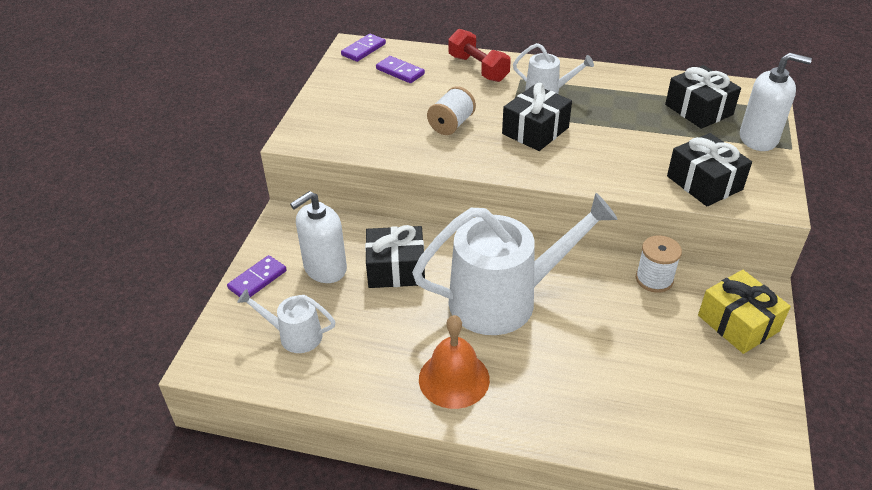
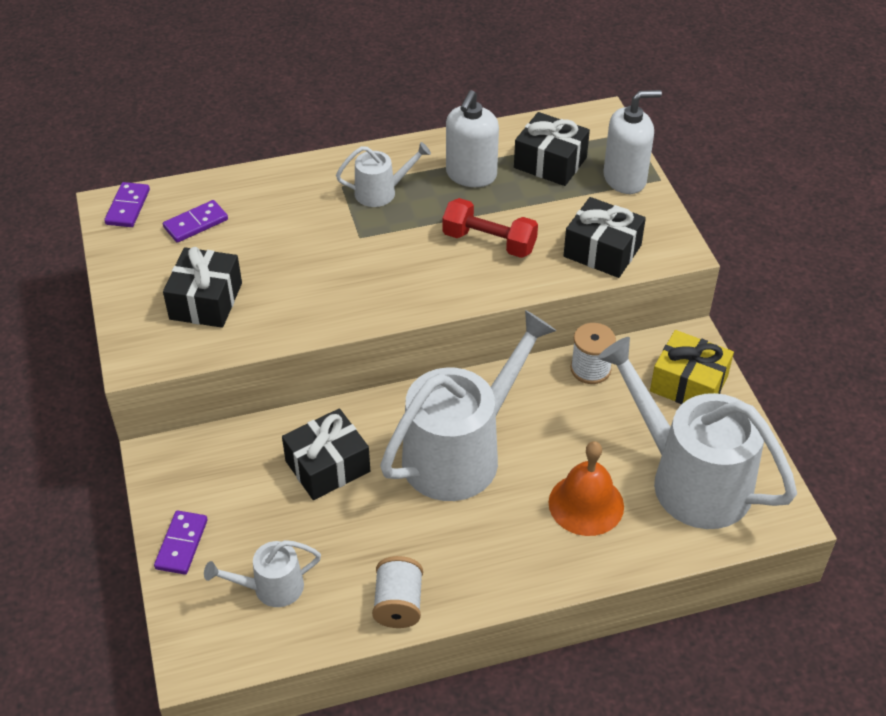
camera: 30 degrees left, 5 degrees up
white soap dispenser [290,191,347,283] -> white soap dispenser moved to [446,90,499,187]
purple domino [376,56,425,83] -> purple domino turned 45 degrees counterclockwise [163,200,228,243]
orange bell [419,315,490,409] -> orange bell moved to [549,441,624,536]
white spool [427,86,476,135] -> white spool moved to [372,556,423,628]
red dumbbell [448,29,511,82] -> red dumbbell moved to [442,198,538,258]
black gift [502,83,572,151] -> black gift moved to [163,247,242,328]
none -> white watering can [598,337,797,529]

